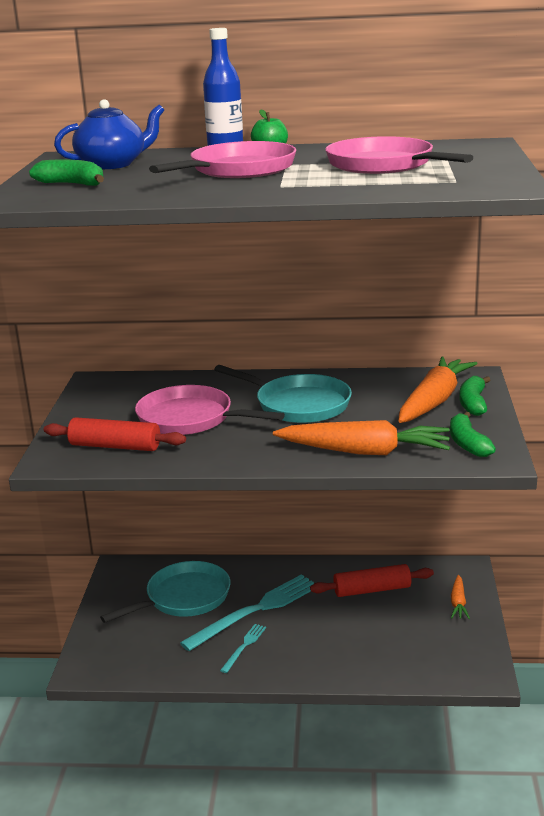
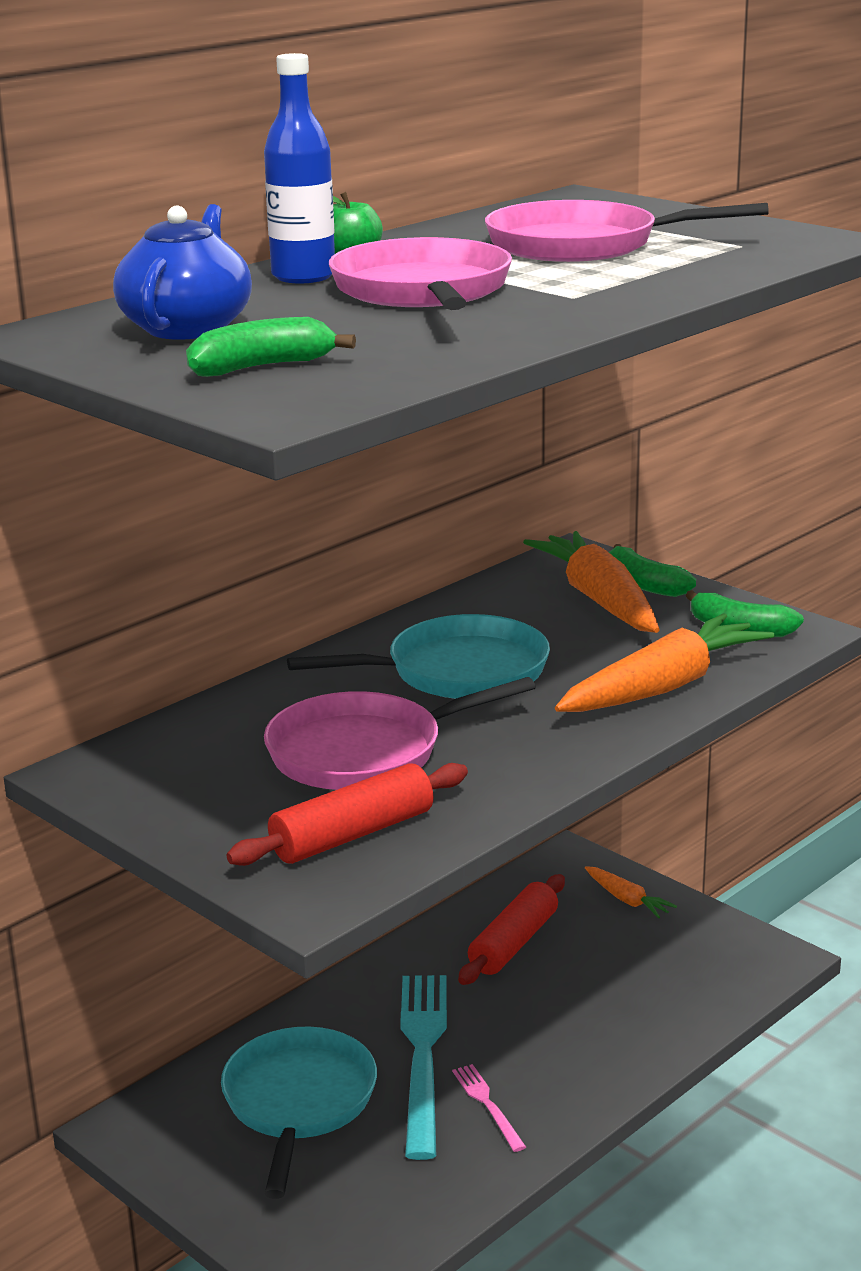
camera: 50 degrees left, 0 degrees up
turquoise fork [220,624,266,673] -> pink fork [452,1064,526,1152]

